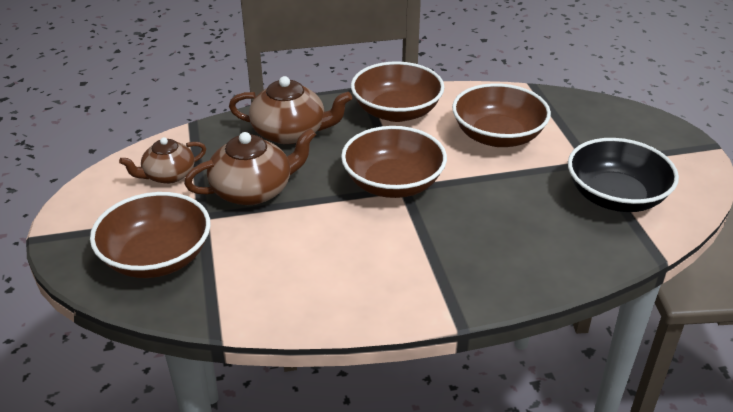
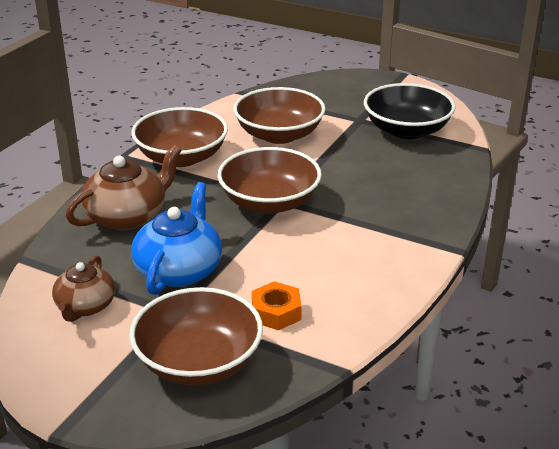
camera: 50 degrees left, 5 degrees down
brown teapot [184,128,316,205] -> blue teapot [131,182,222,295]
none -> orange nut [252,281,302,330]

